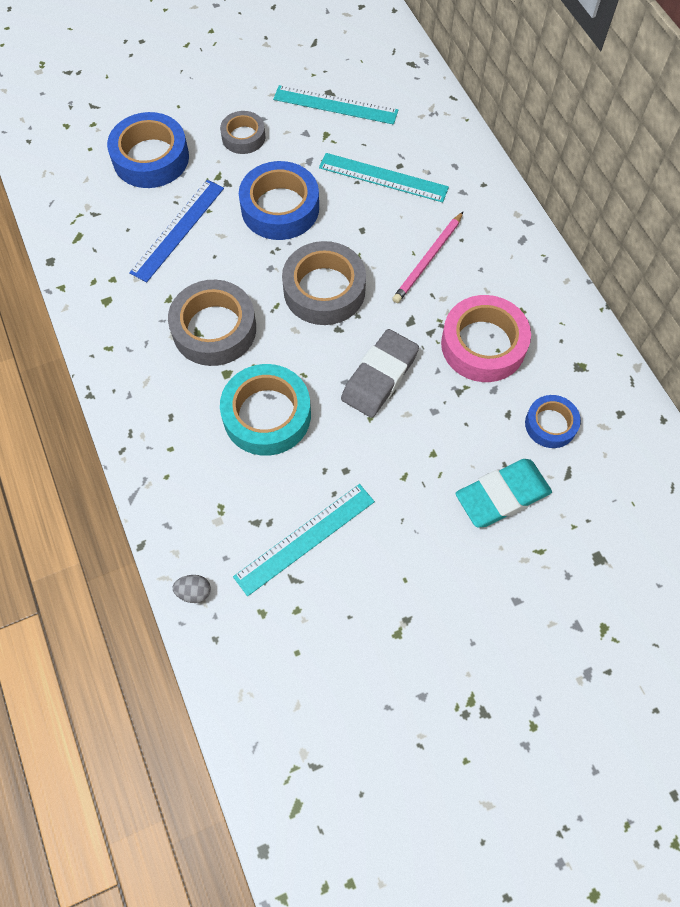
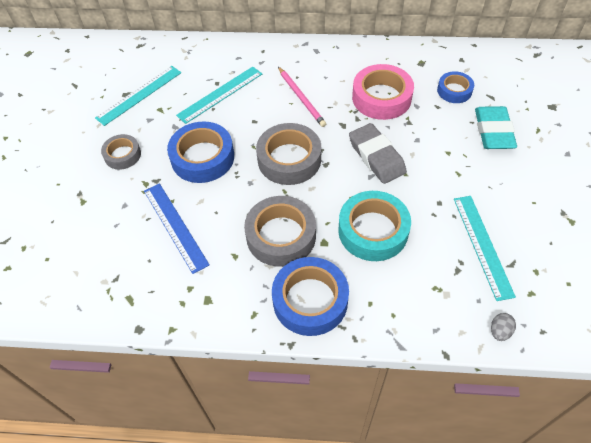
camera: 60 degrees left, 10 degrees down
blue tape [107,112,189,188] -> blue tape moved to [272,257,349,336]

